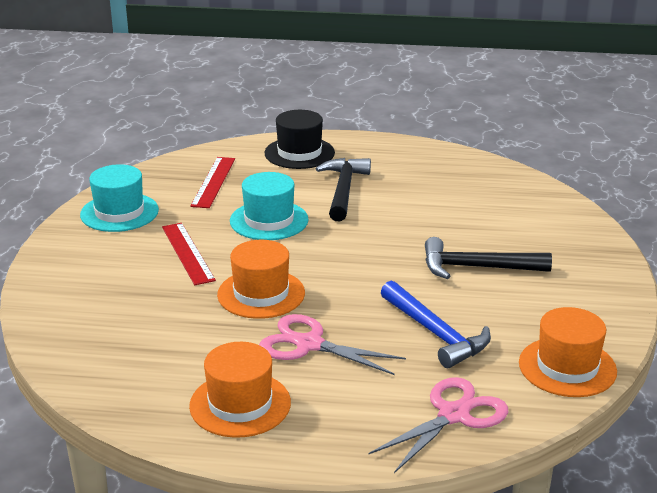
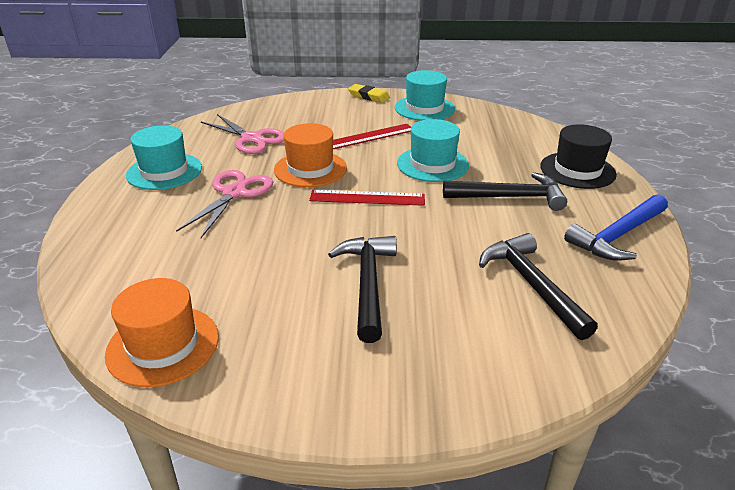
camera: 85 degrees right, 5 degrees up
orange hat [189,342,291,438] -> turquoise hat [126,125,202,190]
red ruler [190,157,235,208] -> red ruler moved to [309,190,425,206]
pink scissors [368,377,508,473] -> pink scissors moved to [201,114,284,154]
blue hammer [381,280,491,368] -> blue hammer moved to [564,194,668,261]
none -> yellow eraser [348,84,390,103]
none -> black hammer [479,233,598,340]

